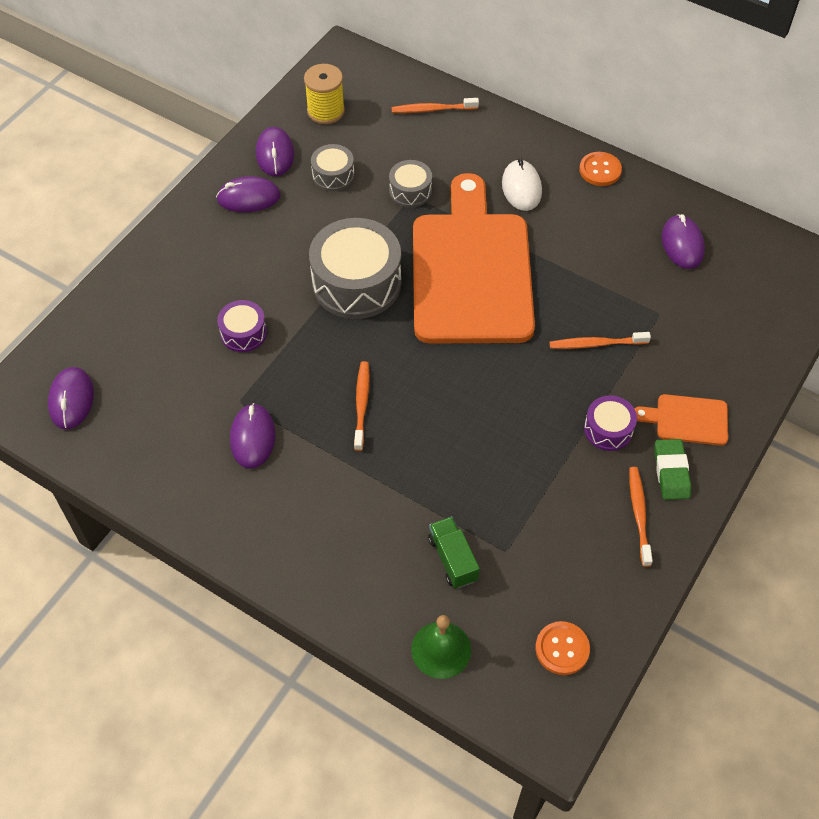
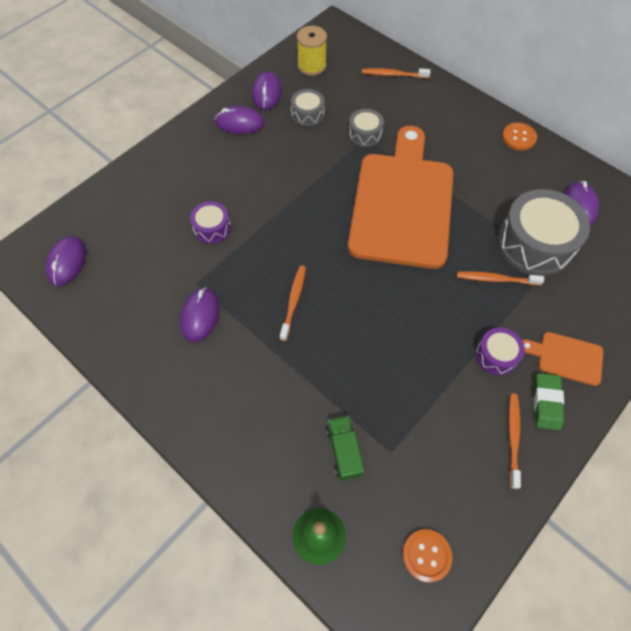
camera: 10 degrees right, 5 degrees up
grey drum [309,218,401,319] -> grey drum moved to [497,189,590,276]
white mouse [502,158,542,211] -> none

